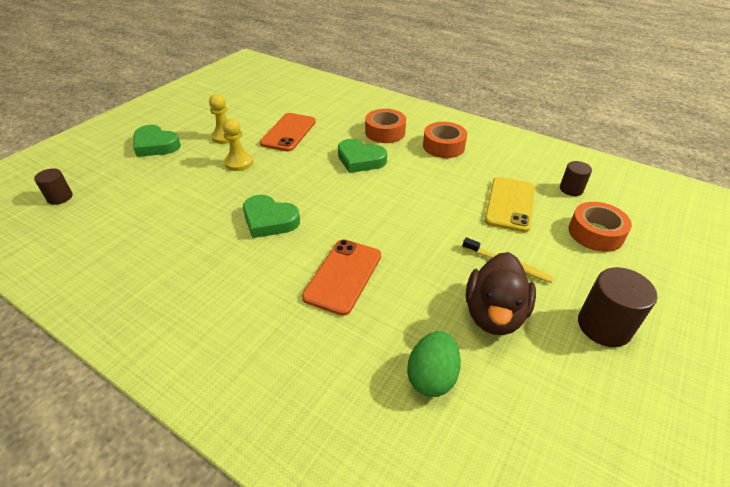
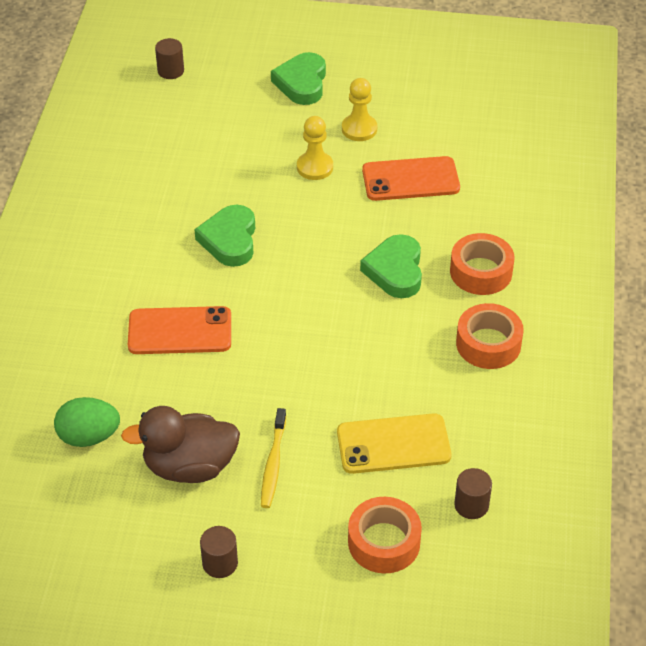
camera: 65 degrees right, 5 degrees up
brown cylinder [578,267,657,347] -> brown cylinder [200,526,238,578], size x0.60

